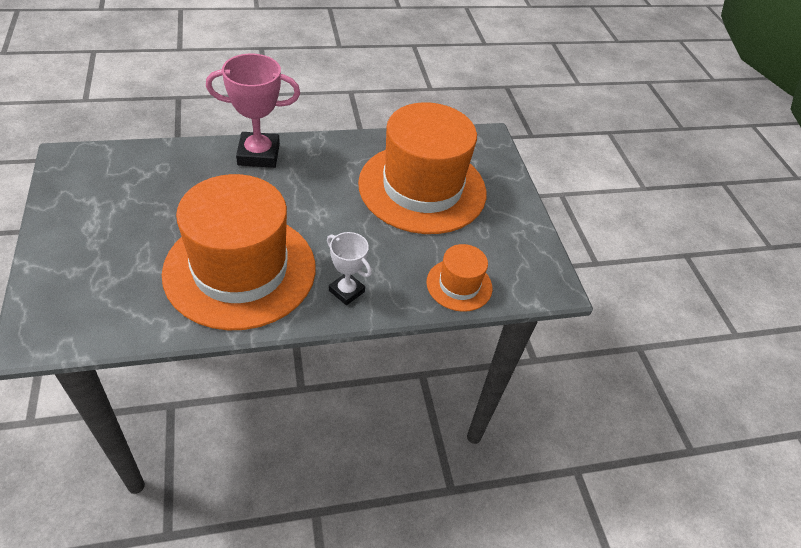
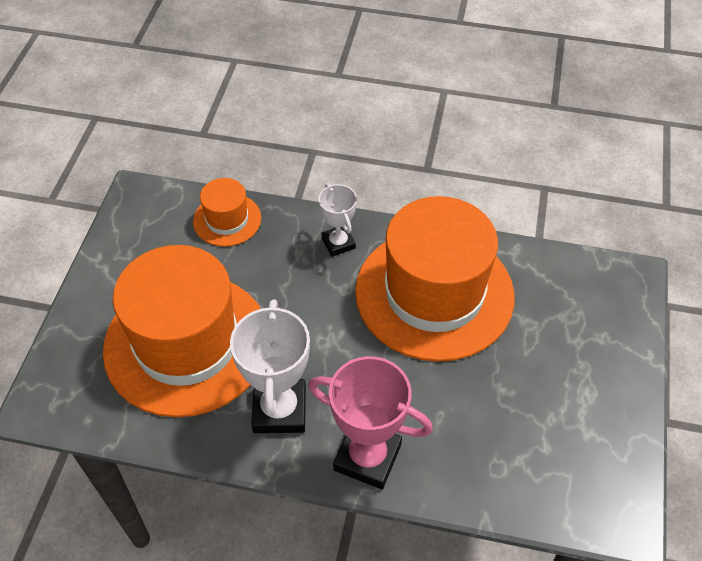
camera: 150 degrees left, 5 degrees up
none -> white trophy [230,299,310,433]

